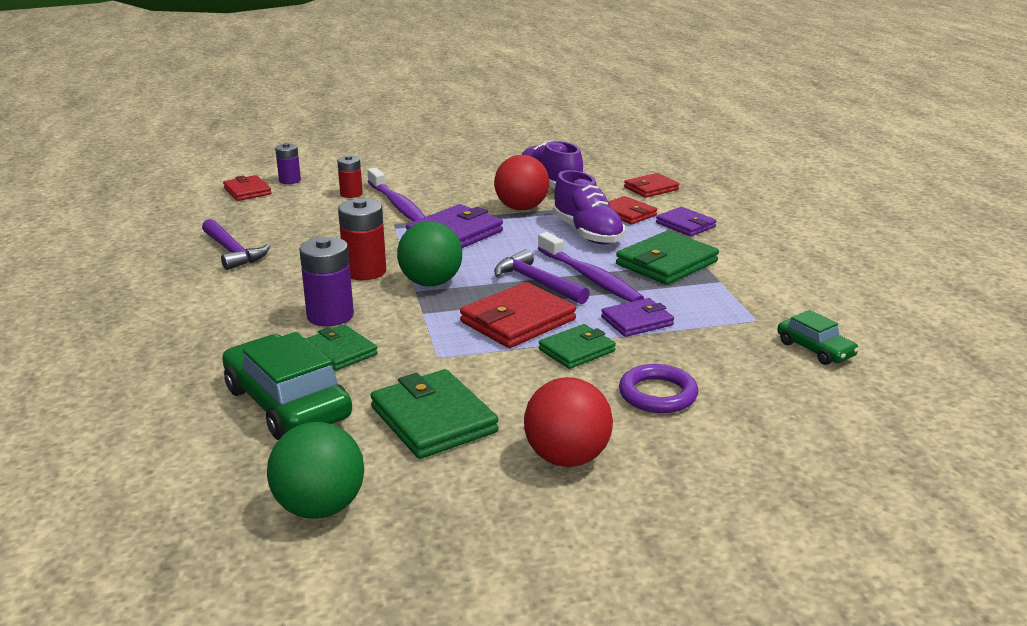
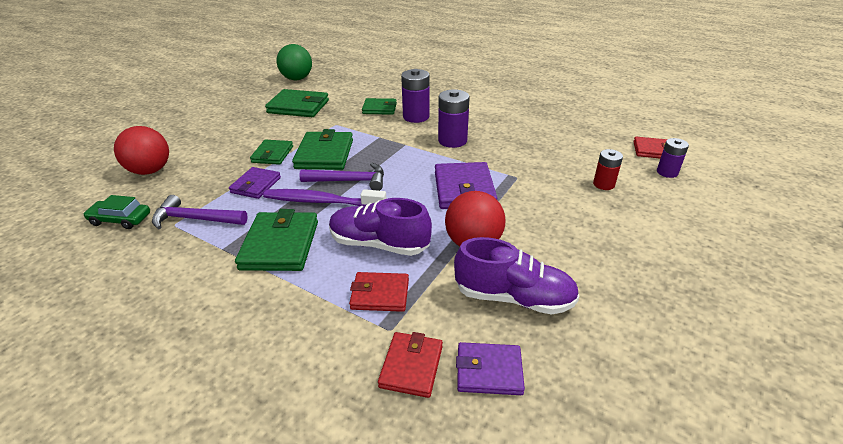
camera: 135 degrees right, 10 degrees up
purple hammer [202,219,270,270] -> purple hammer moved to [152,195,248,229]
green car [222,332,352,440] -> none
red battery [338,198,386,280] -> purple battery [438,89,470,148]
purple toothbrush [367,168,425,222] -> none
green ball [397,221,462,286] -> none
red wallet [460,282,576,348] -> green wallet [292,129,353,170]
red ball [524,377,613,467] -> red ball moved to [114,126,169,175]
purple ring [619,364,698,413] -> none
purple wallet [656,207,717,236] -> purple wallet moved to [456,342,525,395]

